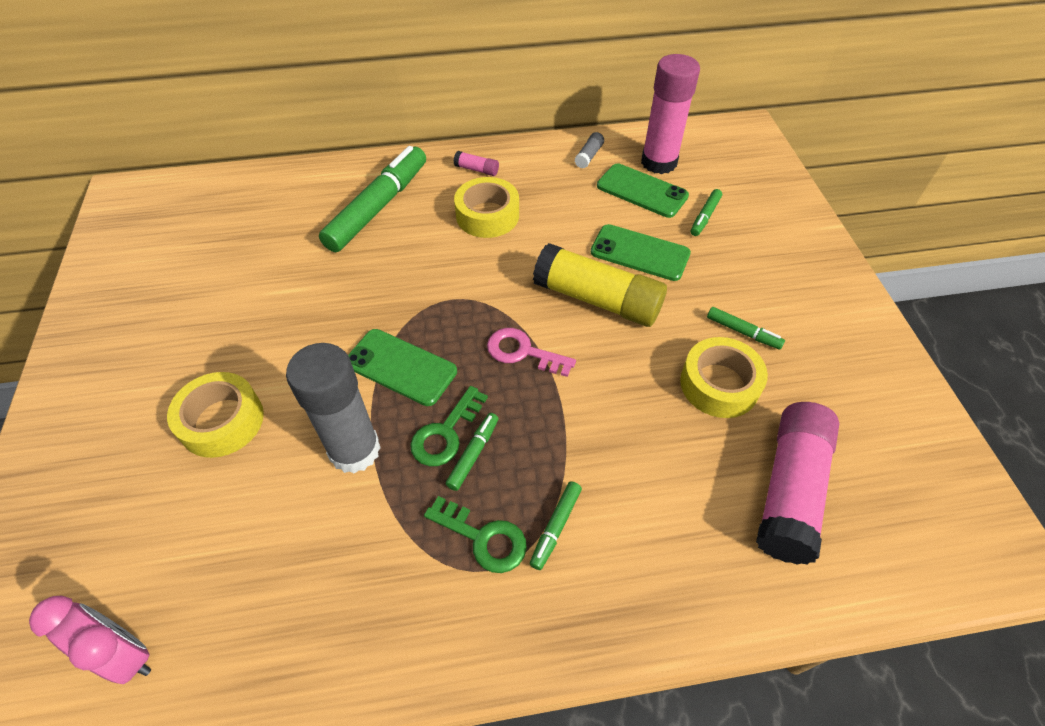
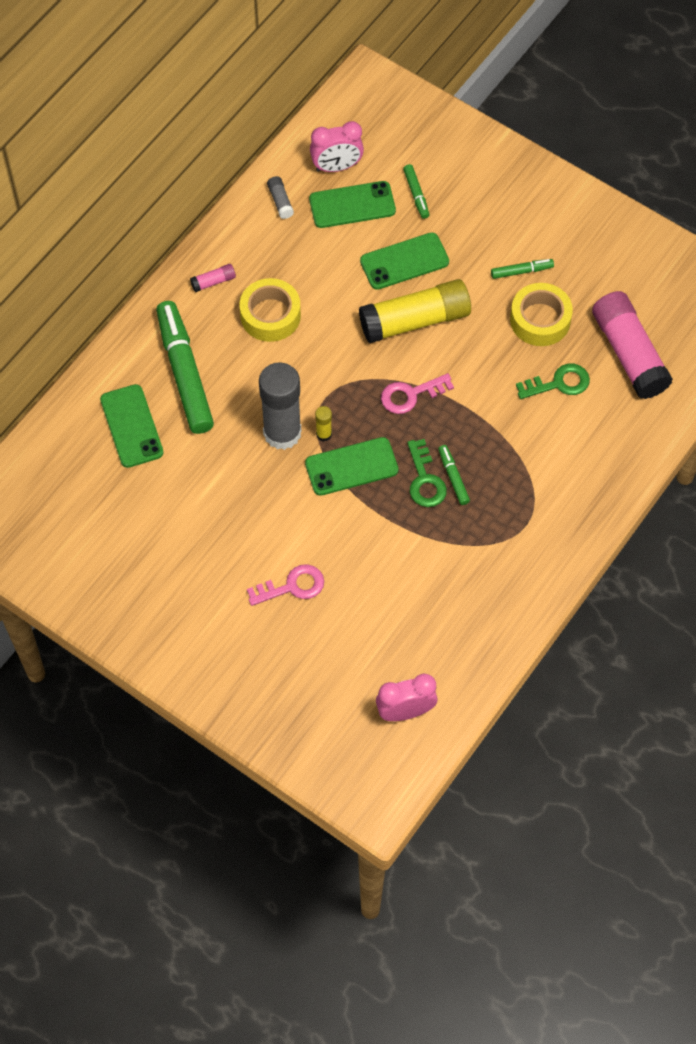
camera: 45 degrees left, 10 degrees up
yellow tape [167,372,264,458] -> pink key [247,564,324,606]
grey glue stick [286,343,381,473] -> grey glue stick moved to [259,362,301,450]
green key [424,496,527,573] -> green key moved to [516,364,590,399]
green marker [530,481,582,570] -> none
pink glue stick [641,54,700,174] -> pink clock [310,121,364,172]
none -> green phone [100,384,163,468]
none -> yellow glue stick [315,406,332,441]

